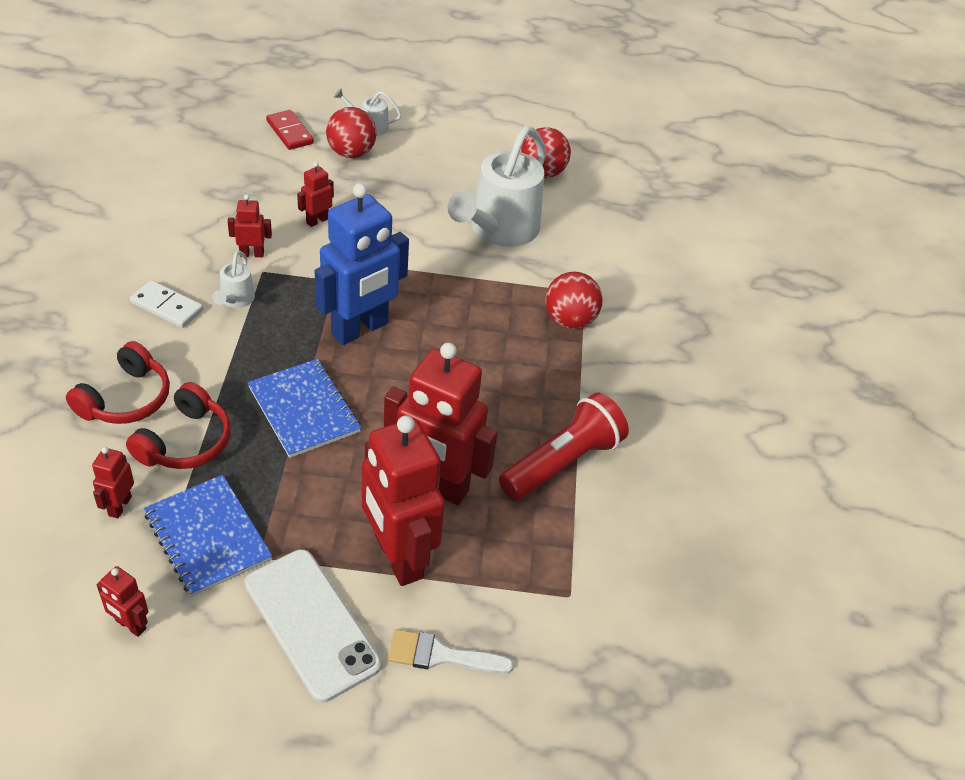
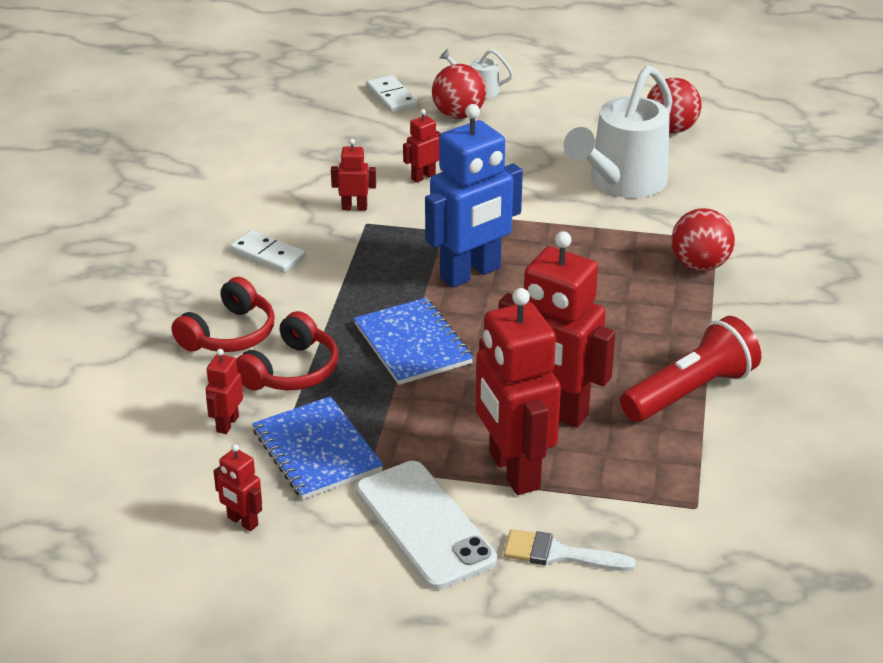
camera: 10 degrees right, 10 degrees down
white watering can [212,251,255,308] -> none
red domino [266,110,314,150] -> white domino [366,75,418,113]

